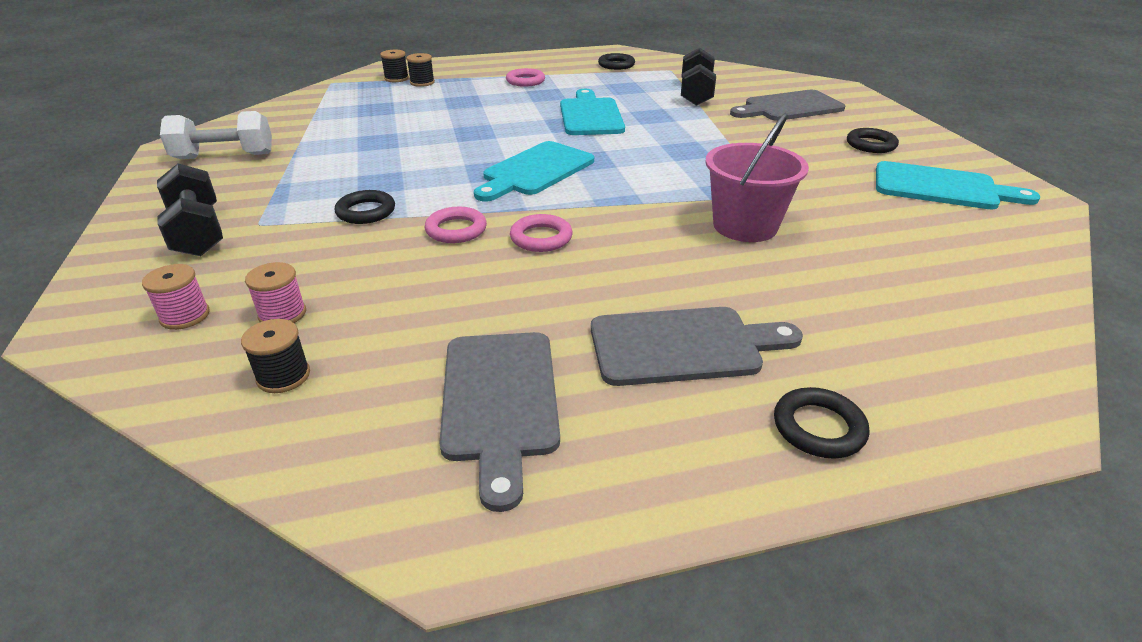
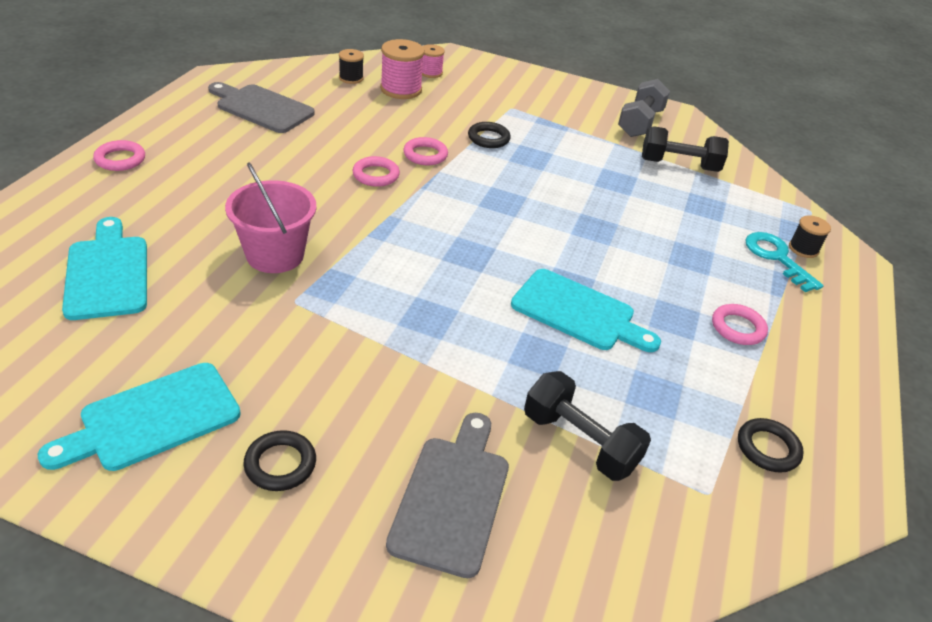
camera: 120 degrees right, 5 degrees up
black dumbbell [157,164,223,256] -> black dumbbell moved to [642,126,729,172]
white dumbbell [160,111,272,159] -> grey dumbbell [618,79,670,137]
pink spool [245,262,306,323] -> pink spool [380,39,425,99], size x1.69
black spool [406,53,435,87] -> turquoise key [745,232,824,292]
turquoise cutting board [474,141,594,202] -> turquoise cutting board moved to [62,217,147,320]
grey cutting board [591,307,803,386] -> none
black ring [774,387,869,459] -> pink ring [93,140,145,171]

